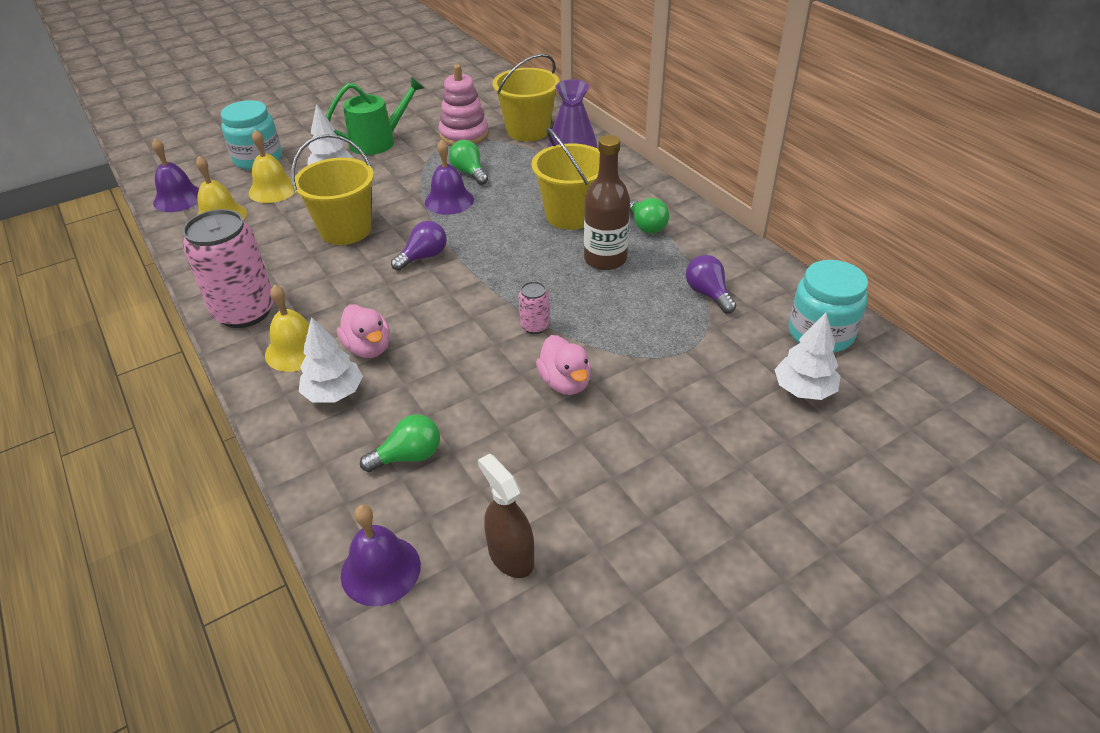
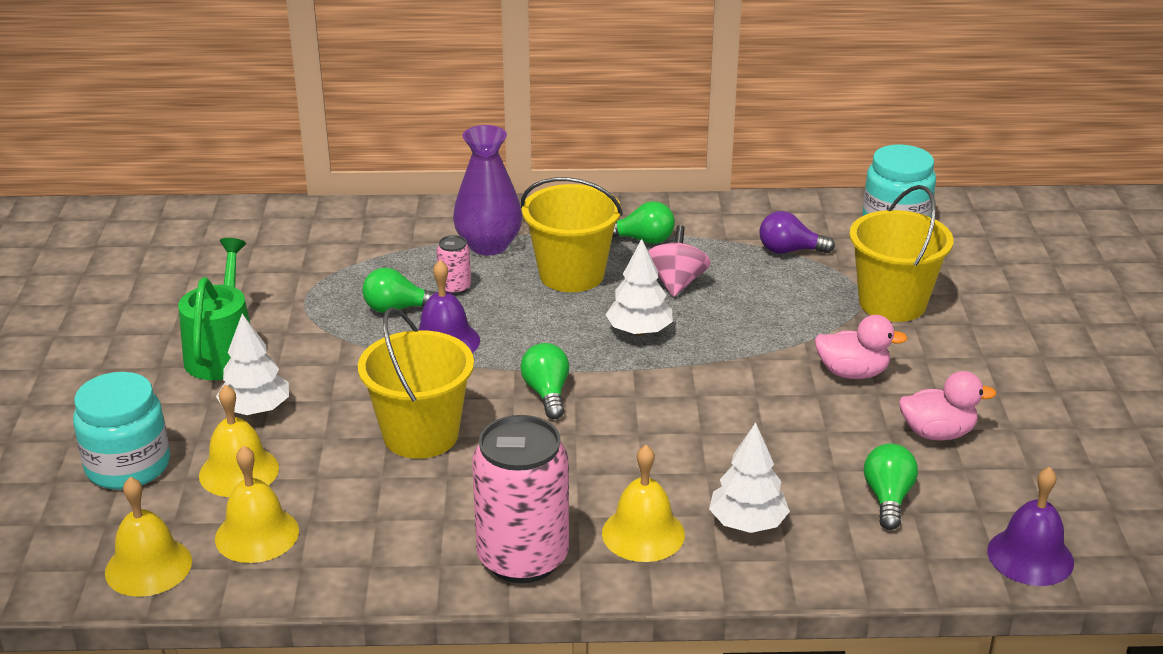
camera: 60 degrees left, 10 degrees down
purple bell [152,138,199,212] -> yellow bell [105,477,192,597]
pink duck [337,304,390,358] -> pink duck moved to [899,371,996,440]
purple light bulb [391,221,447,271] -> green light bulb [520,343,569,419]
pink stacking toy [438,65,489,146] -> none
brown spray bottle [478,453,534,578] -> none
yellow bucket [492,54,560,141] -> yellow bucket moved to [849,185,953,322]
pink can [519,281,549,334] -> pink can moved to [436,235,471,295]
brown bottle [584,135,630,270] -> pink spinning top [648,225,711,297]
white tree [774,313,840,400] -> white tree moved to [605,239,673,336]

